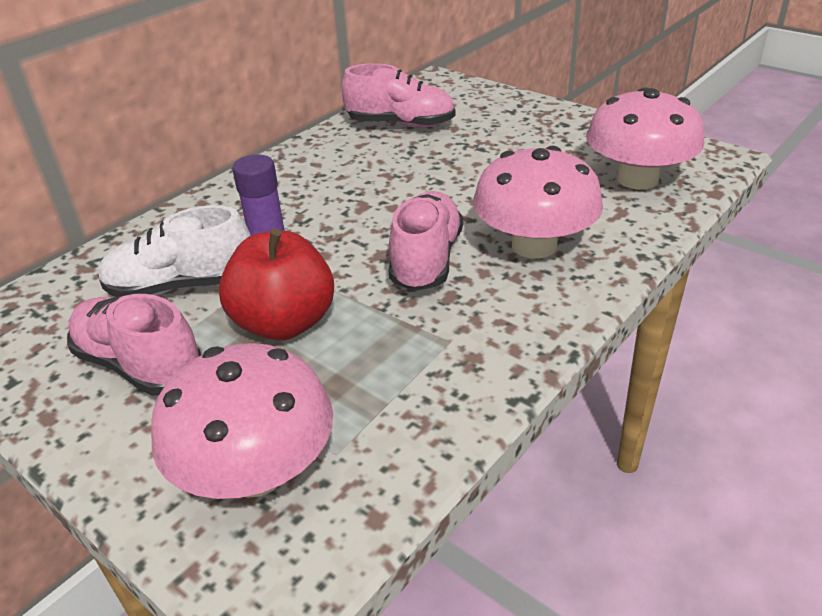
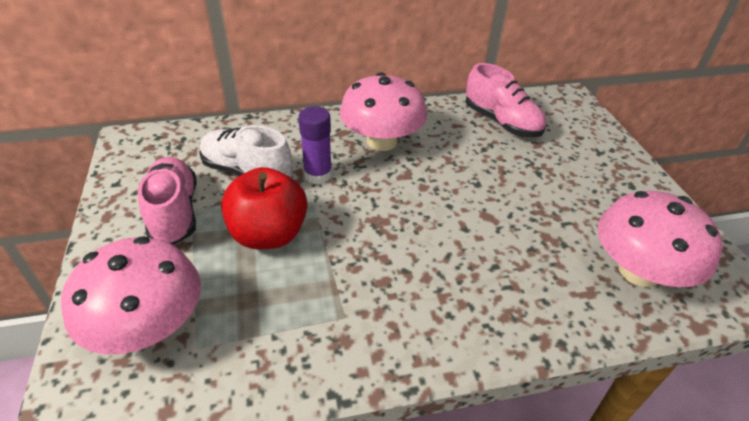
camera: 35 degrees right, 5 degrees up
pink shoe [388,191,463,291] -> none
pink mushroom [473,146,603,259] -> pink mushroom moved to [339,72,427,151]

